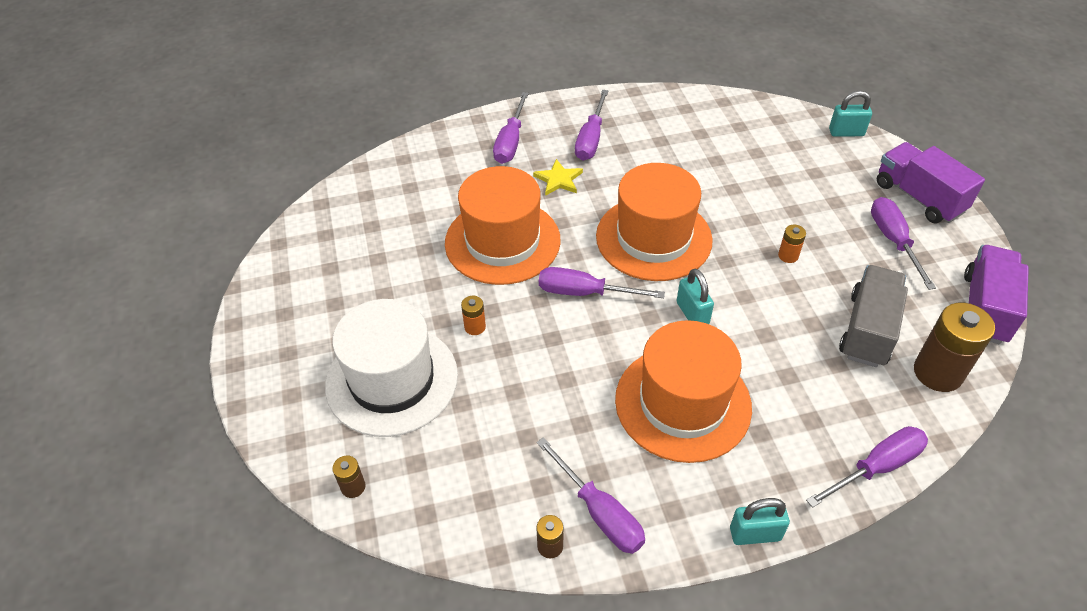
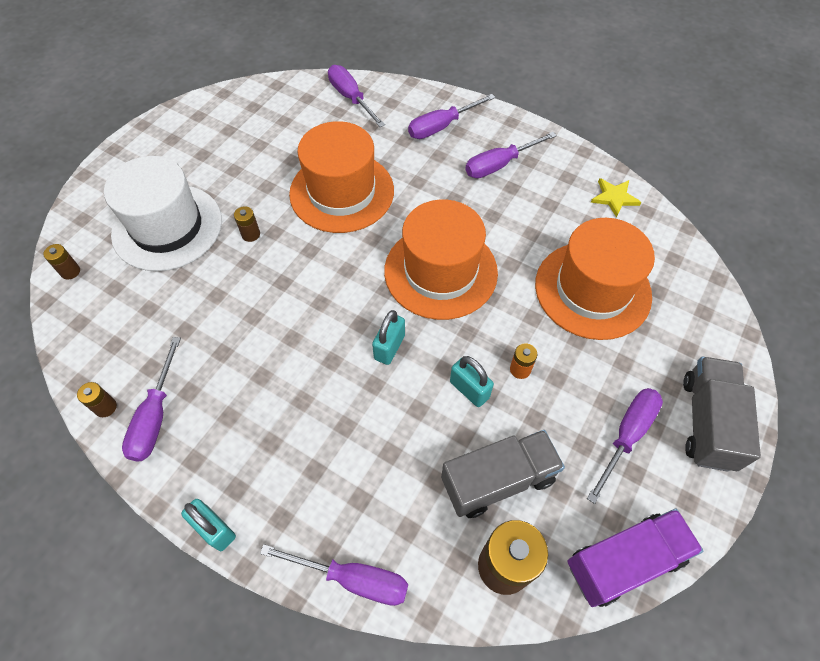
camera: 45 degrees right, 10 degrees up
orange battery [461,296,486,335] -> brown battery [234,206,260,242]
yellow star [533,159,583,196] -> yellow star moved to [591,178,641,218]
purple screwdriver [539,267,665,298] -> purple screwdriver moved to [328,65,385,127]
orange hat [615,320,752,463] -> orange hat moved to [535,218,655,340]
turquoise padlock [829,91,872,137] -> turquoise padlock moved to [450,356,494,407]
purple truck [877,142,985,223] -> grey truck [683,357,761,472]

